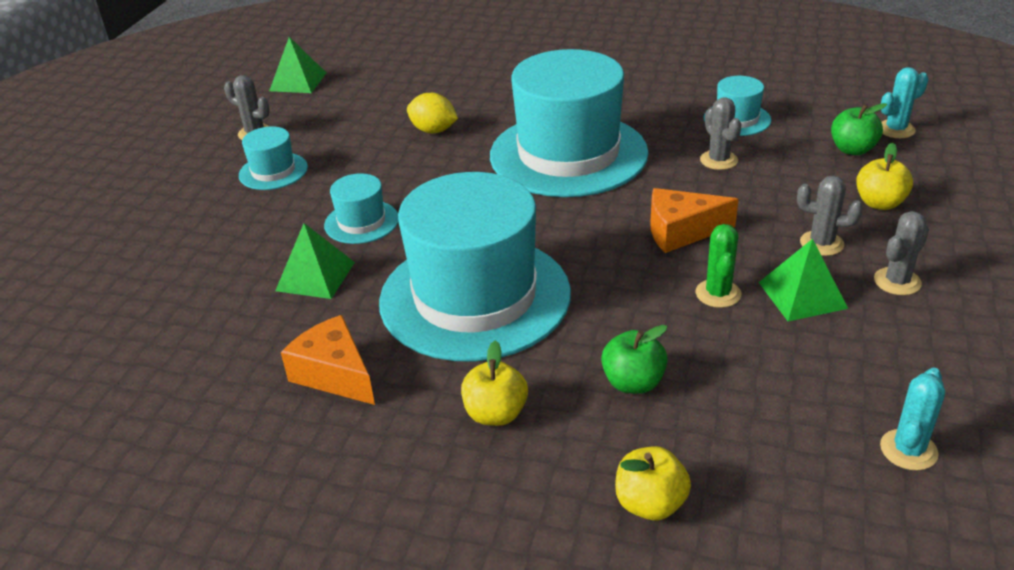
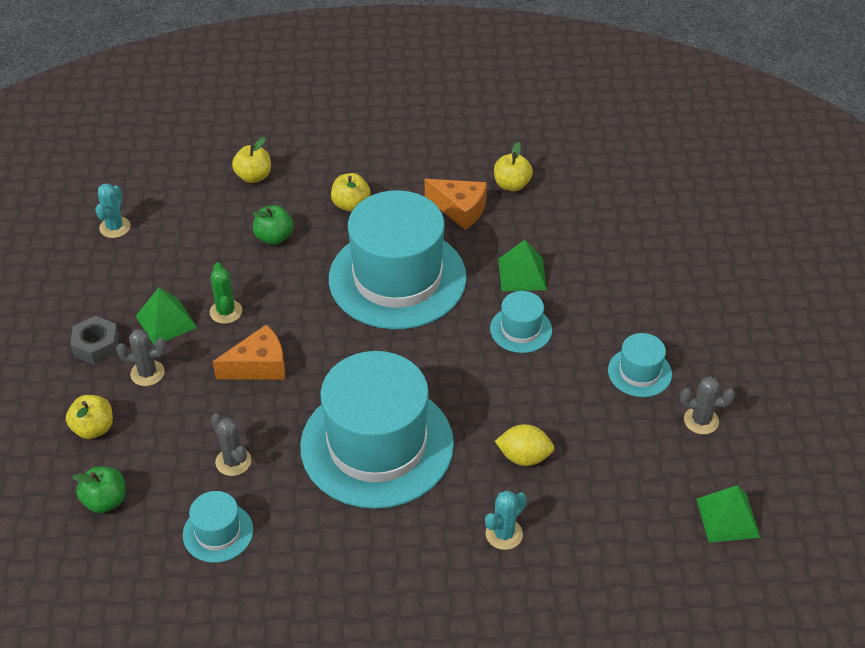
camera: 160 degrees right, 10 degrees up
grey cactus [874,211,929,295] -> grey nut [70,316,119,365]
turquoise cactus [881,67,929,138] -> turquoise cactus moved to [485,490,527,550]
none -> yellow apple [494,142,533,191]

